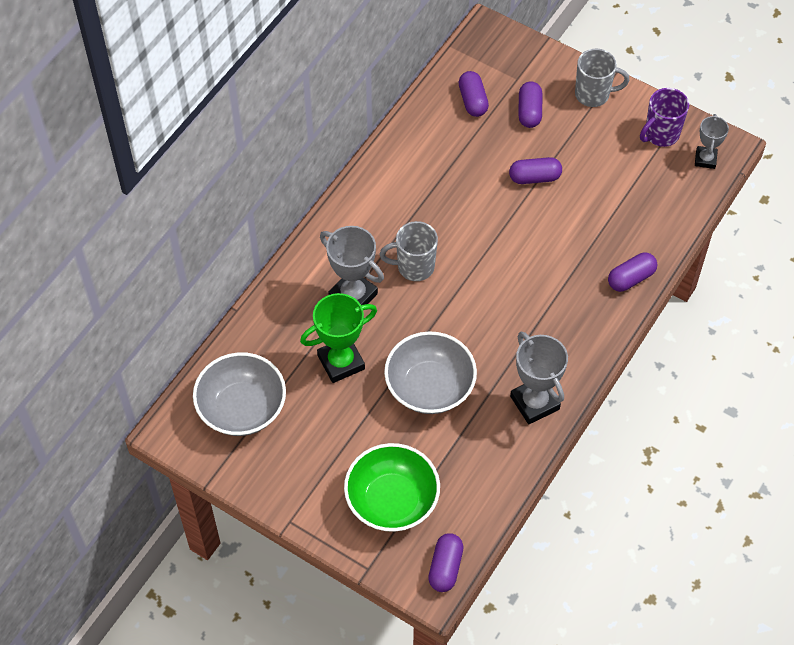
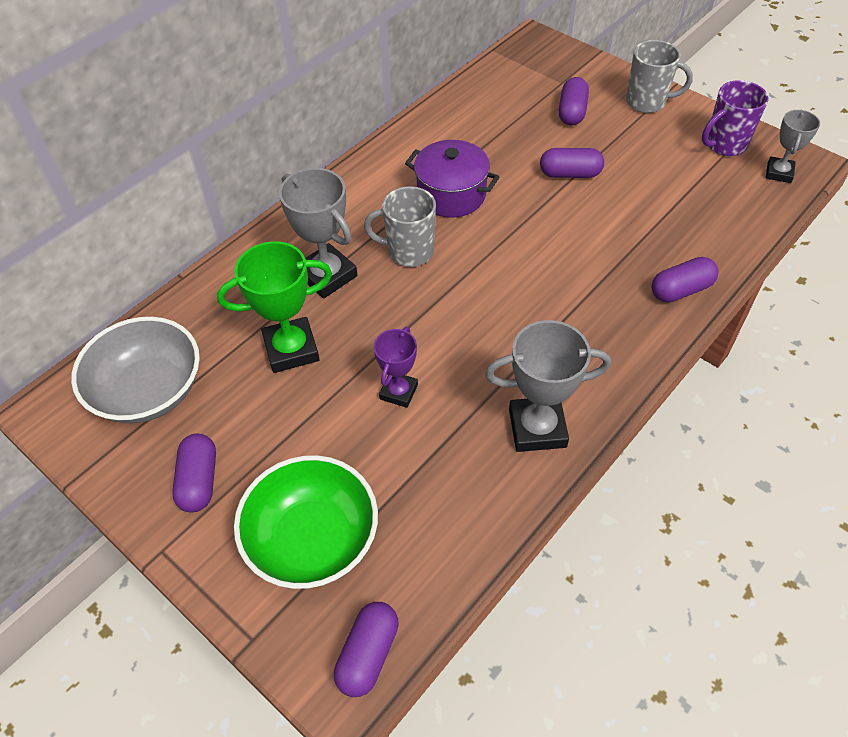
camera: 10 degrees right, 5 degrees down
grey bowl [384,331,477,414] -> purple trophy [374,327,418,408]
purple capsule [458,71,489,117] -> purple capsule moved to [172,434,216,512]
grey trophy [510,332,568,424] -> grey trophy turned 75 degrees counterclockwise [485,320,611,452]
none -> purple pot [405,140,499,218]

